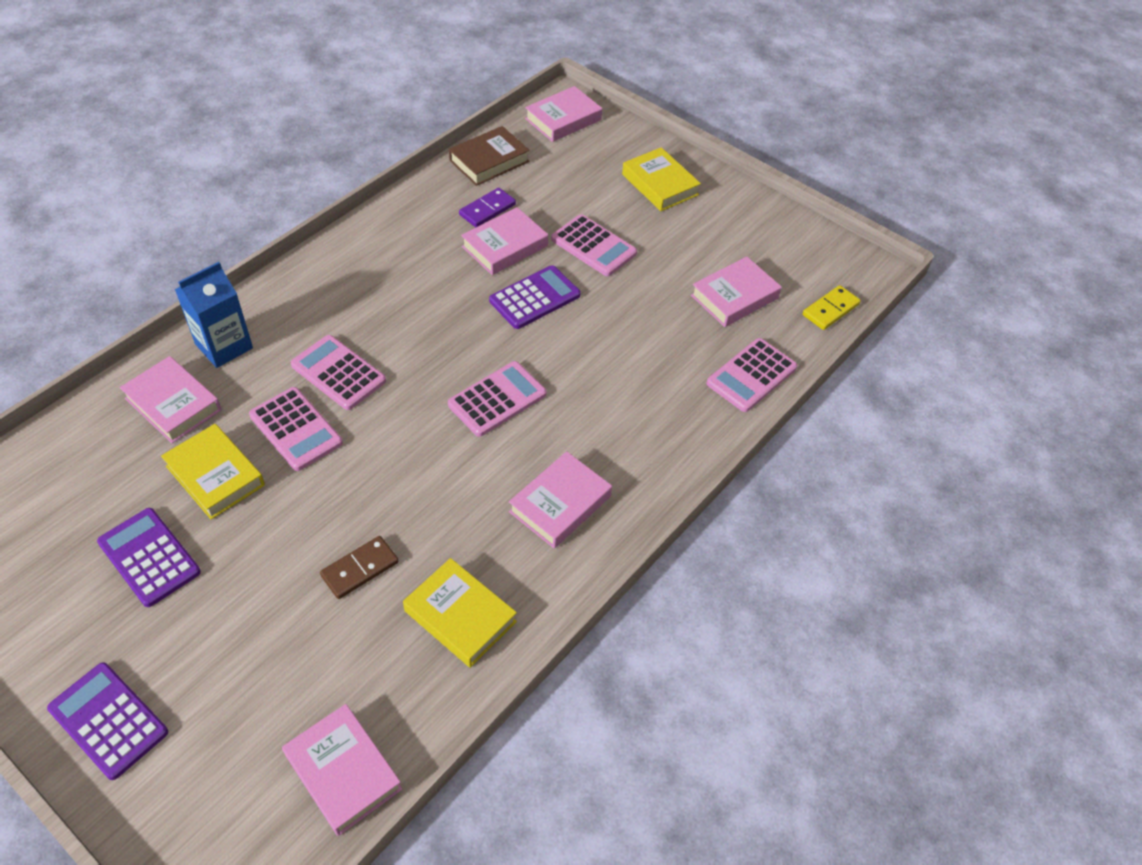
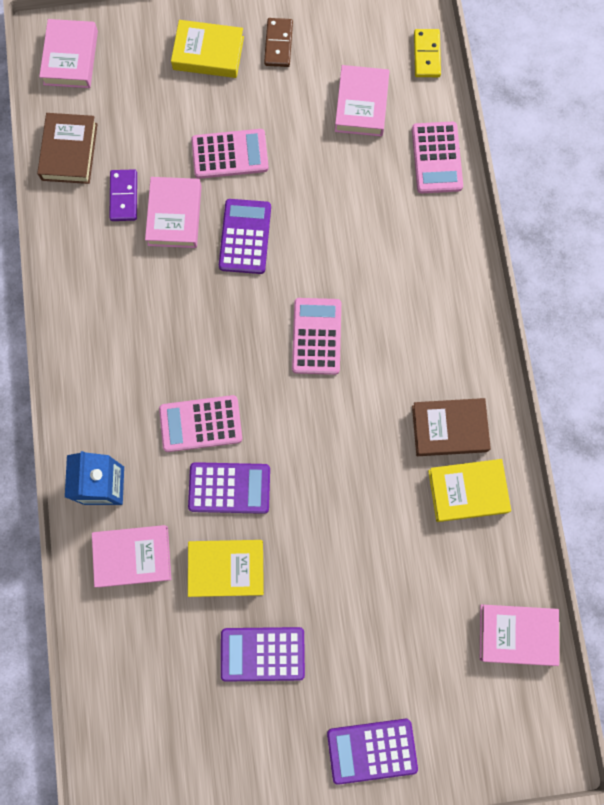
camera: 45 degrees left, 25 degrees up
pink calculator [249,387,343,471] -> purple calculator [188,462,270,514]
brown domino [320,536,399,599] -> brown domino moved to [264,18,293,67]
pink book [509,451,612,548] -> none
none -> brown book [412,398,491,456]

